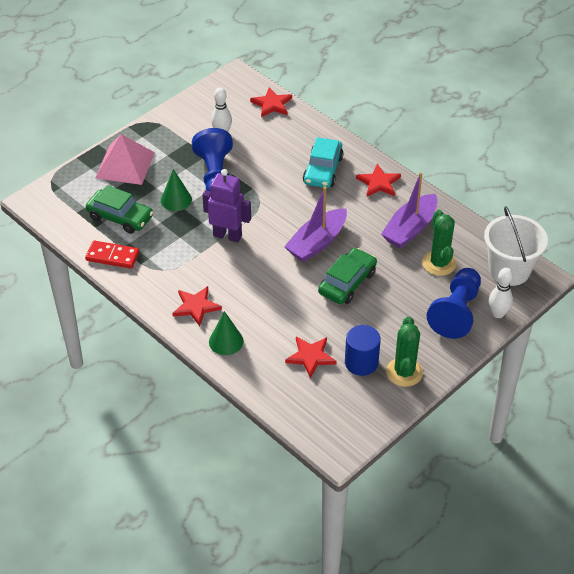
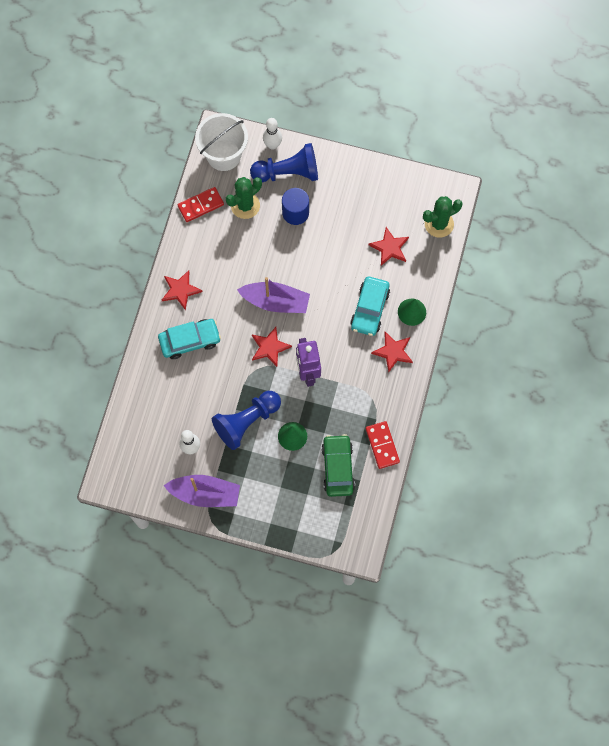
camera: 120 degrees left, 25 degrees up
pink pyramid [95,134,155,185] -> none
red star [250,87,292,117] -> red star moved to [252,327,292,367]
green car [318,248,377,304] -> none
blue cylinder [345,325,381,376] -> blue cylinder moved to [282,188,309,225]
purple boat [381,172,437,248] -> purple boat moved to [164,475,240,507]
green cactus [386,317,423,387] -> green cactus moved to [423,196,463,238]
none -> red domino [178,187,224,222]
none -> turquoise car [350,277,390,336]

